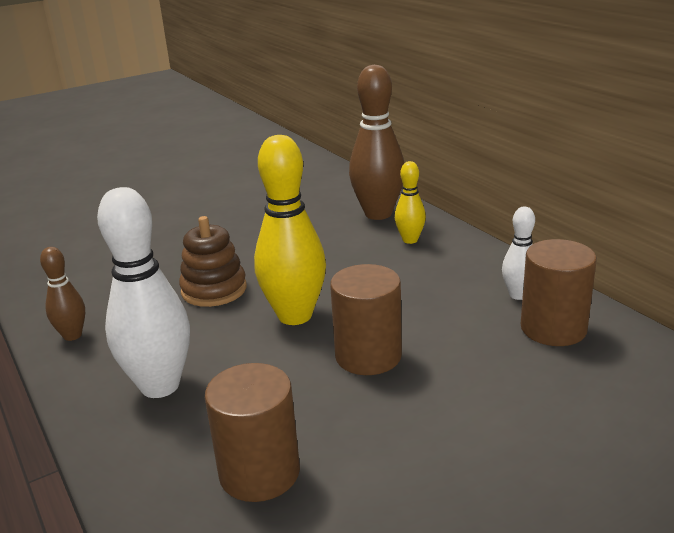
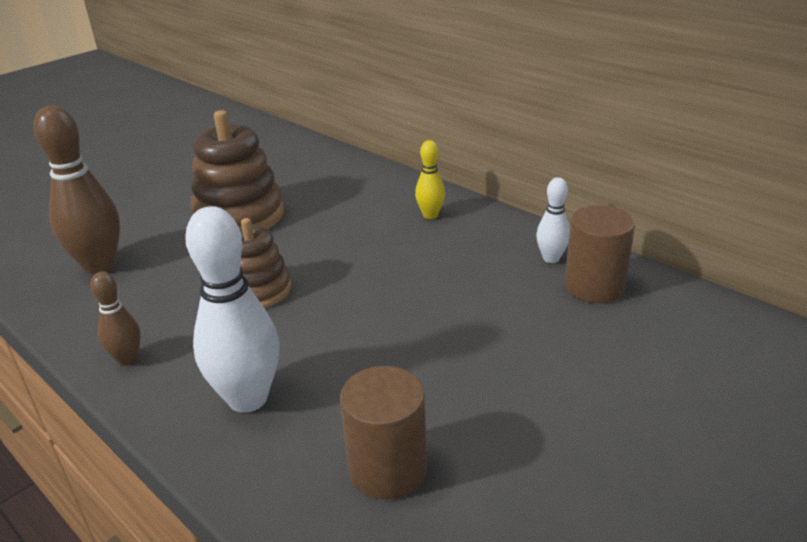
camera: 15 degrees left, 5 degrees up
yellow bowling pin [254,135,326,325] -> none
brown cylinder [330,264,402,375] -> none
brown bowling pin [349,65,404,220] -> brown bowling pin moved to [33,106,120,274]
none -> brown stacking toy [190,110,284,229]

